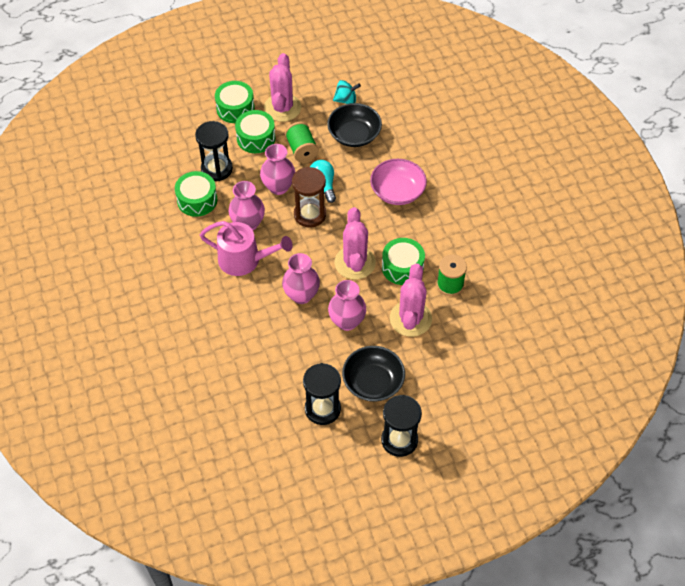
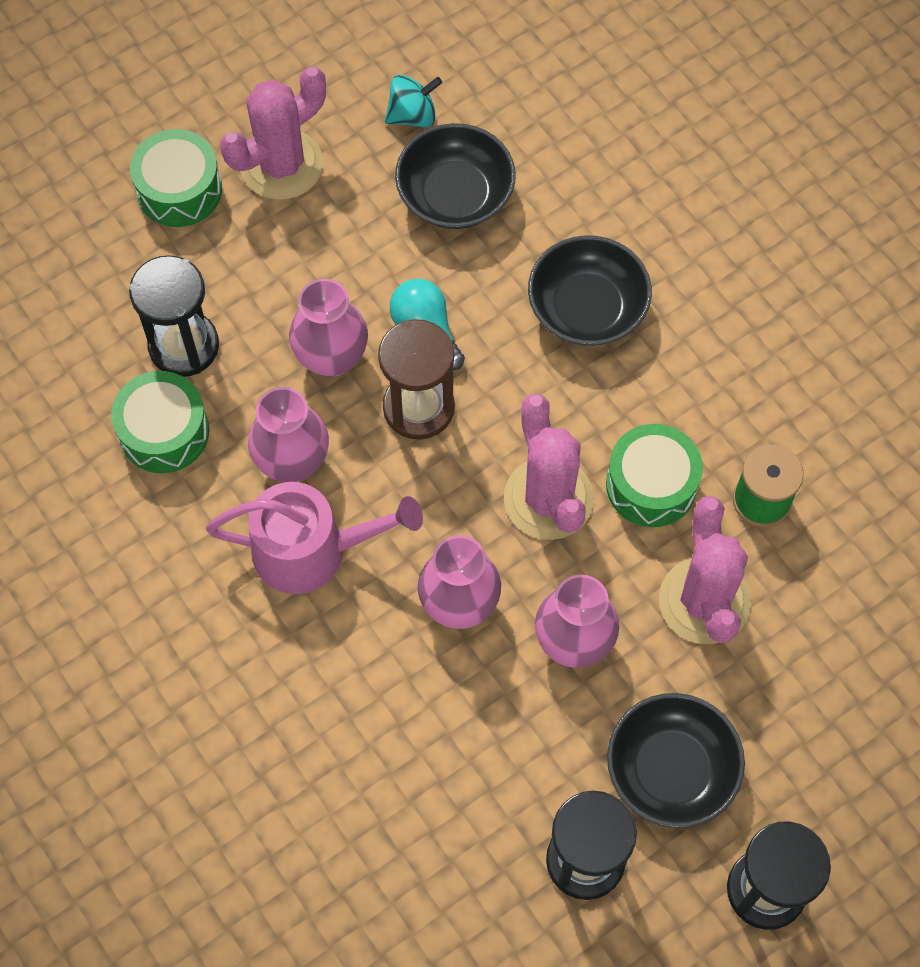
camera: 15 degrees left, 10 degrees up
green drum [235,110,275,153] -> none
pink cactus [264,53,301,122] -> pink cactus turned 60 degrees clockwise [220,67,326,200]
green spool [285,122,318,162] -> none
pink bowl [370,159,427,205] -> black bowl [528,235,652,346]

